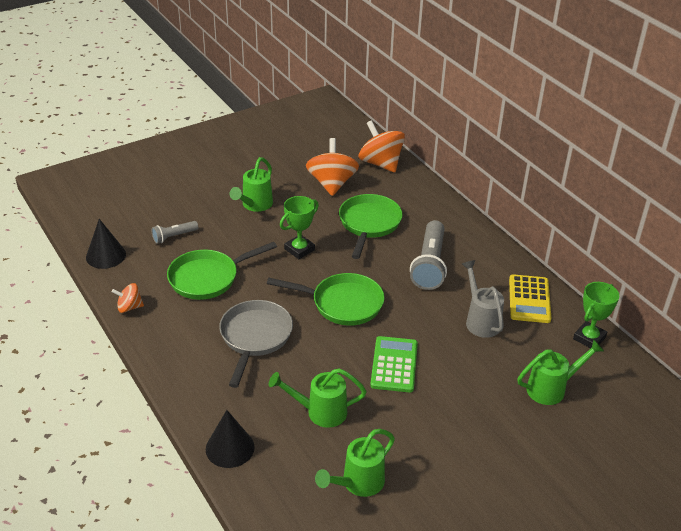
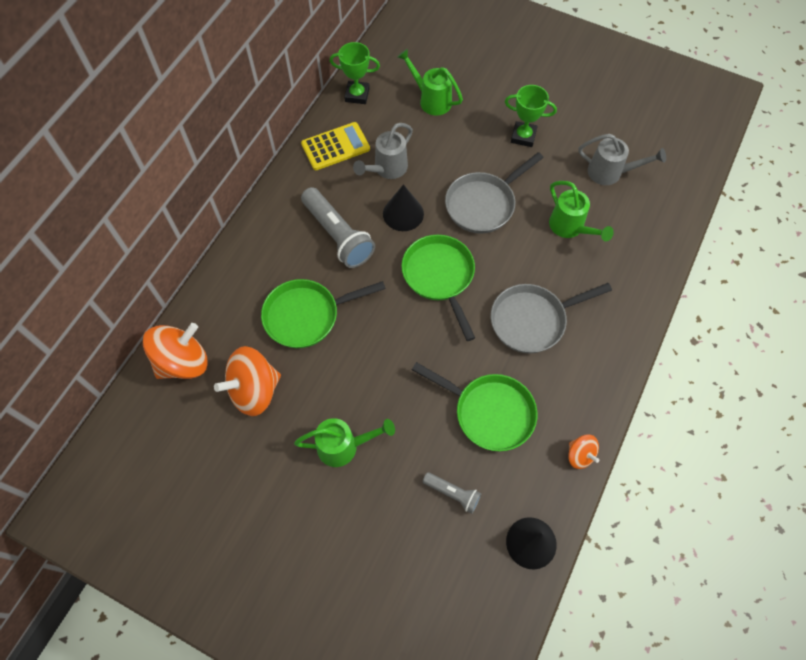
camera: 120 degrees left, 25 degrees up
black cone [206,410,255,468] -> black cone moved to [383,184,424,231]
green trophy [280,196,319,259] -> green trophy moved to [505,85,557,147]
green watering can [315,429,395,497] -> grey watering can [578,134,666,185]
orange spinning top [358,120,405,173] -> orange spinning top turned 150 degrees counterclockwise [143,323,208,379]
green calculator [370,336,418,393] -> grey pan [445,152,544,234]
grey flashlight [410,220,447,290] -> grey flashlight turned 75 degrees clockwise [301,187,375,268]

